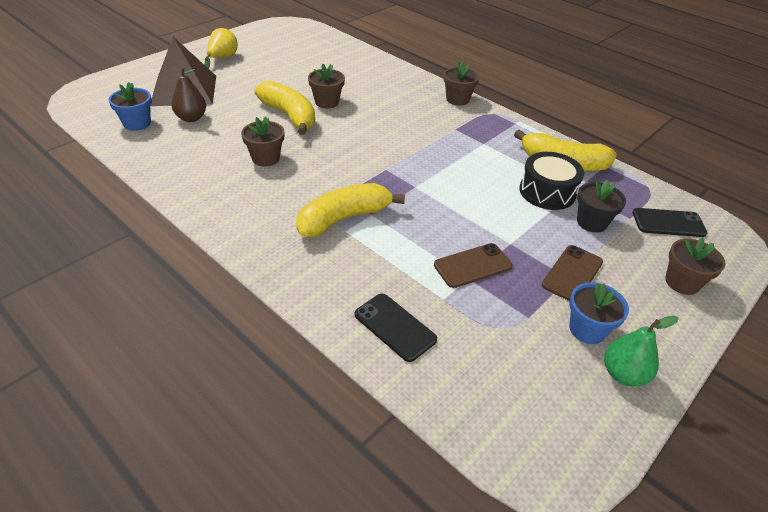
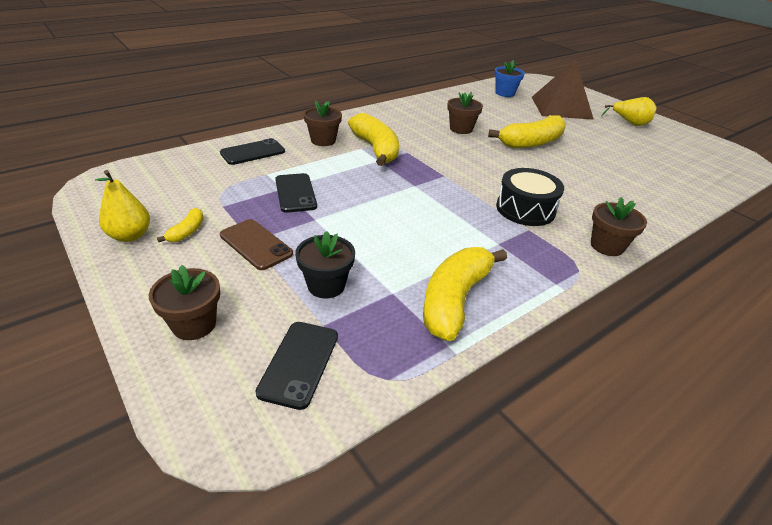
camera: 100 degrees right, 5 degrees down
brown pear [171,67,206,122] -> none
brown flower pot [308,64,345,108] -> brown flower pot moved to [303,100,342,146]
brown phone [434,243,512,288] -> black phone [275,173,317,213]
black drum [519,152,584,210] -> black drum moved to [496,168,564,226]
blue flower pot [569,282,629,344] -> yellow banana [157,208,204,242]
green pear [604,316,678,386] -> yellow pear [95,170,150,242]

